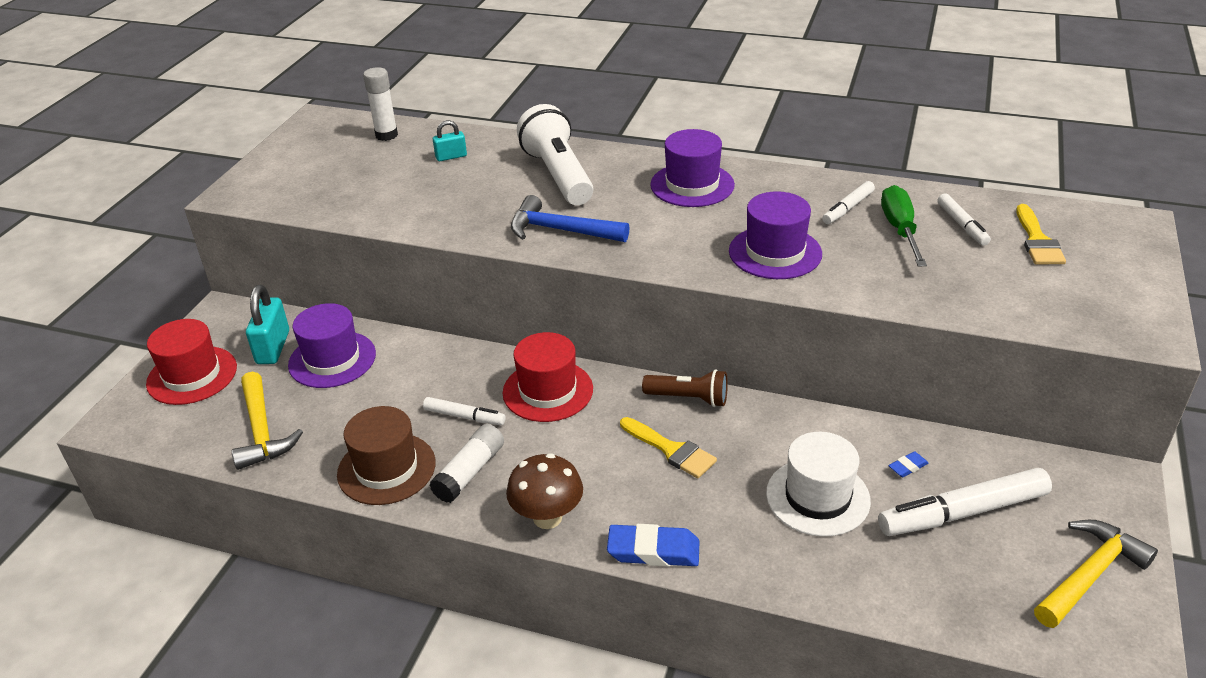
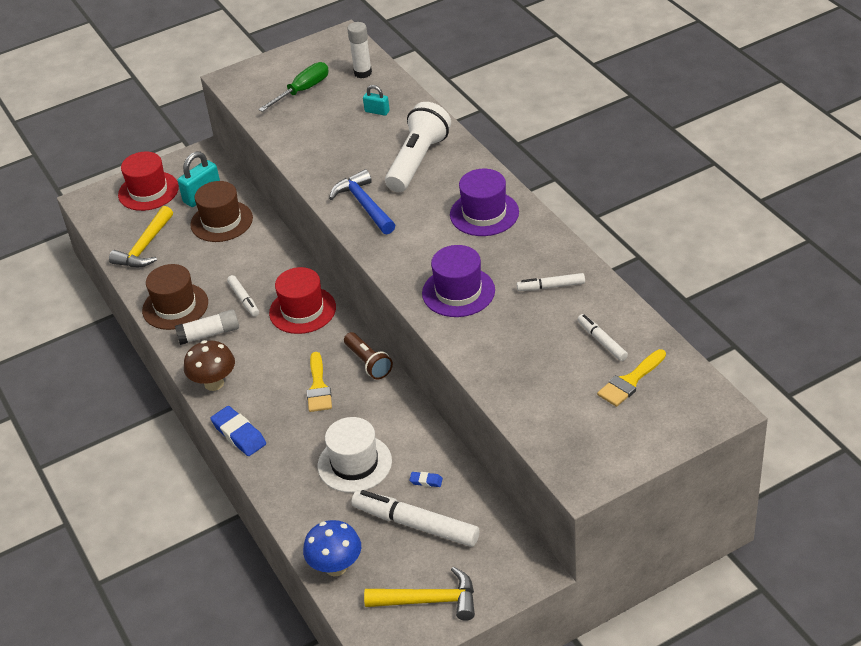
camera: 45 degrees right, 5 degrees up
purple hat [288,303,376,388] -> brown hat [190,181,253,242]
green screwdriver [881,185,927,266] -> green screwdriver moved to [258,62,329,112]
white marker [937,194,991,246] -> white marker turned 120 degrees clockwise [577,314,628,361]
none -> blue mushroom [303,520,361,577]

